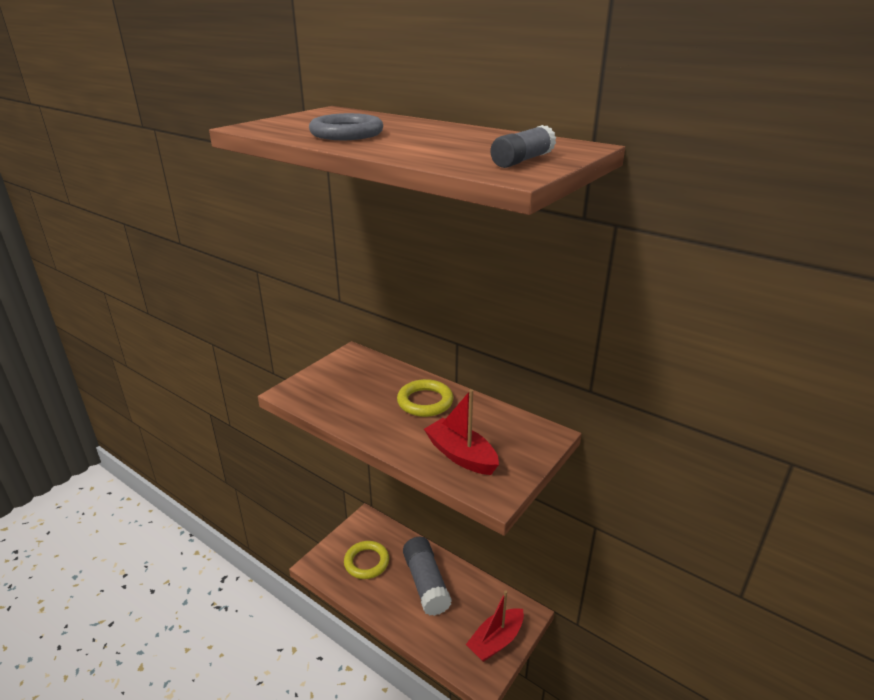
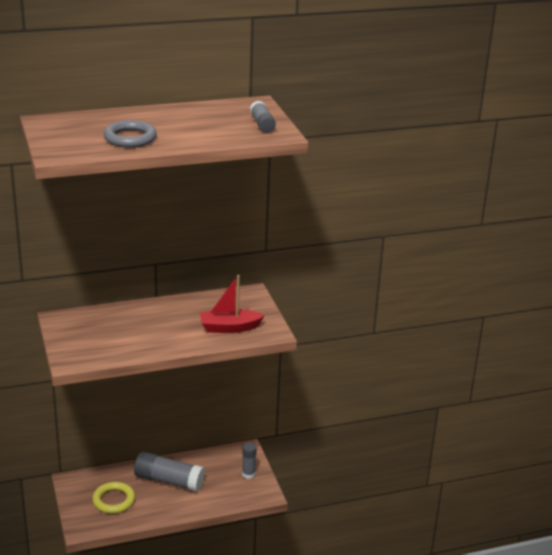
camera: 55 degrees left, 0 degrees up
yellow ring [397,379,453,417] -> none
red boat [466,591,524,662] -> grey glue stick [242,442,257,479]

